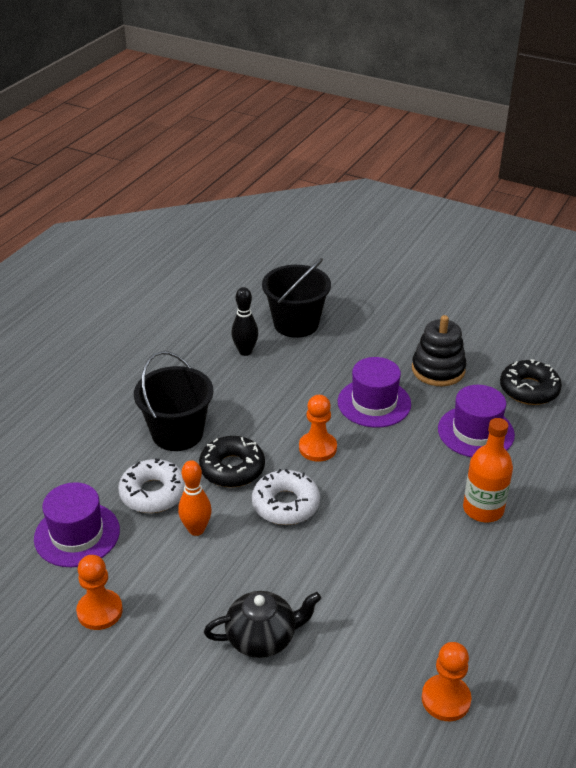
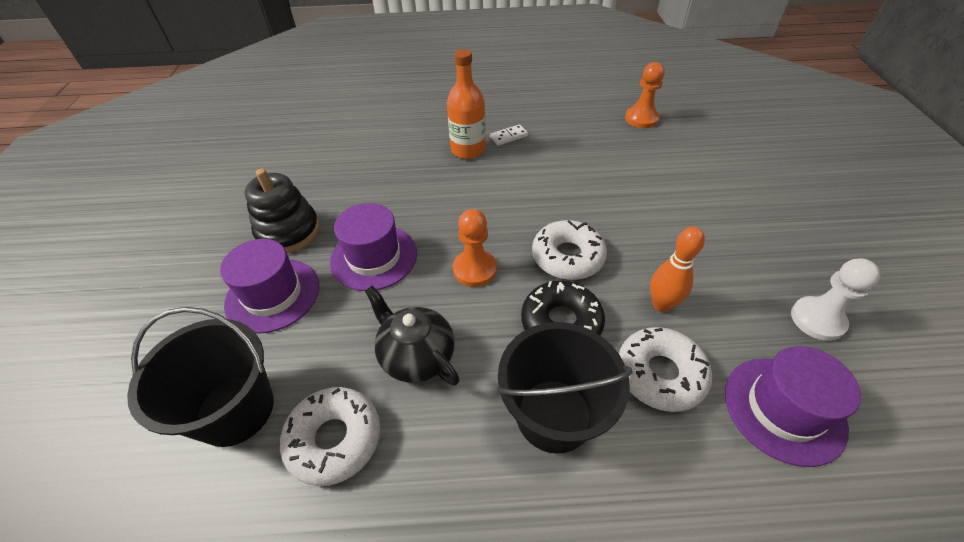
camera: 120 degrees left, 10 degrees up
orange pawn [76,555,123,630] -> white pawn [791,258,880,341]
black teapot [204,591,321,658] -> black teapot moved to [365,286,460,386]
black bowling pin [231,287,258,356] -> white donut [280,387,380,486]
purple hat [438,385,515,457] -> purple hat moved to [220,239,319,334]
black donut [500,359,562,405] -> none
none -> white domino [490,124,528,146]

